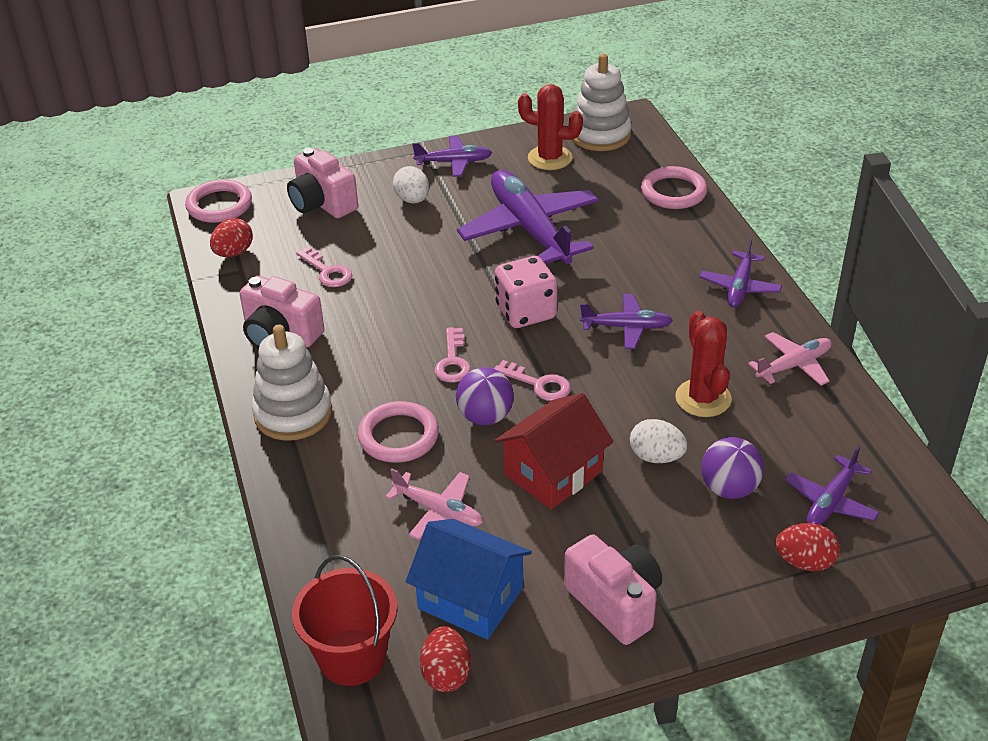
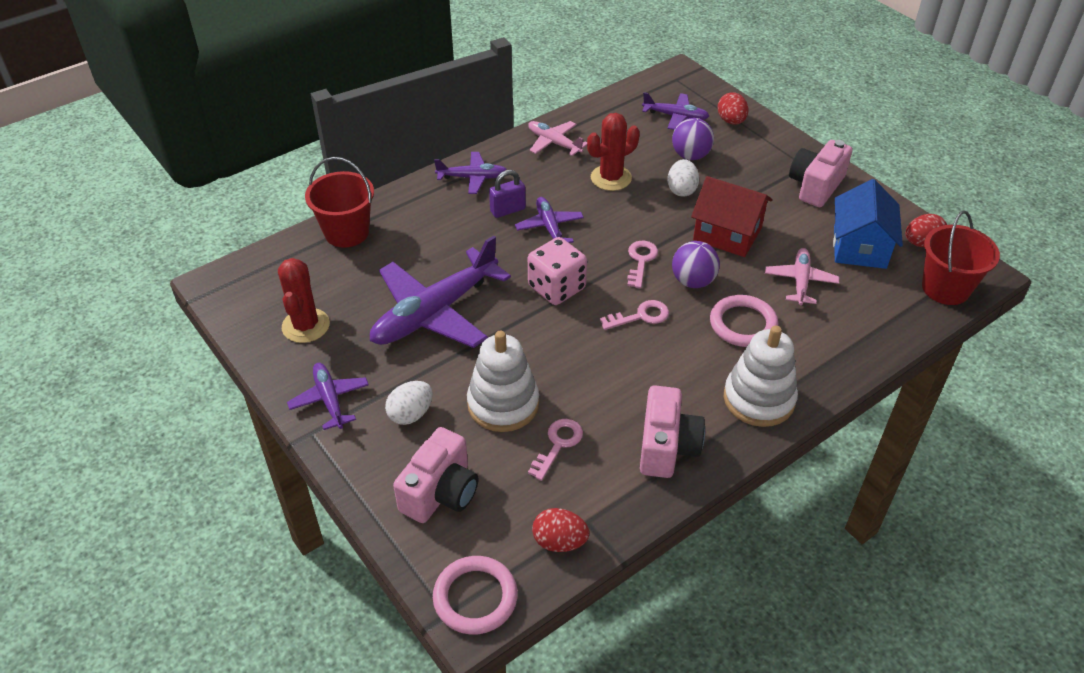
camera: 110 degrees left, 5 degrees up
white stacking toy [572,53,632,151] -> white stacking toy moved to [467,331,539,432]
pink ring [641,166,707,209] -> red bucket [305,157,374,248]
none -> purple padlock [489,170,526,218]

